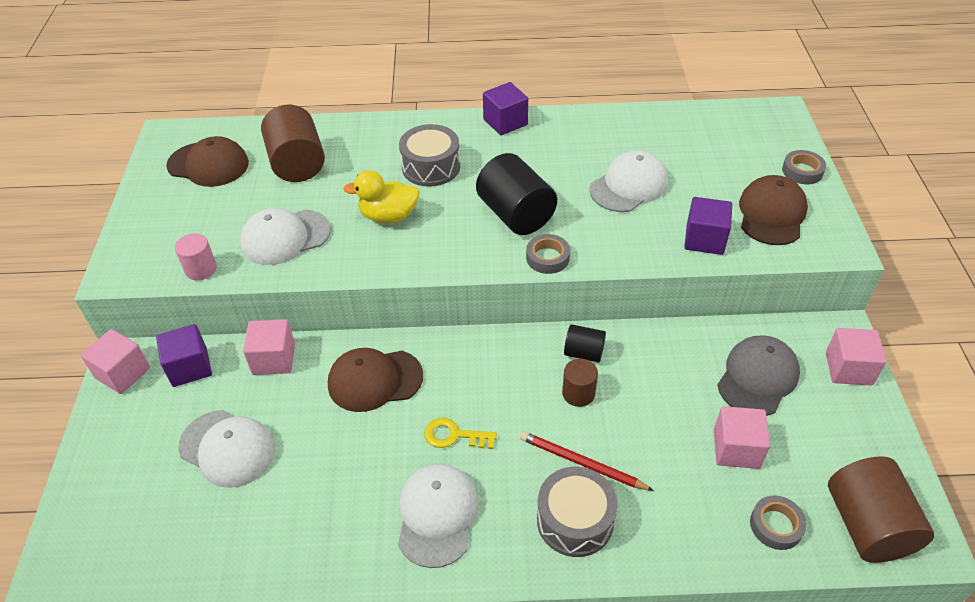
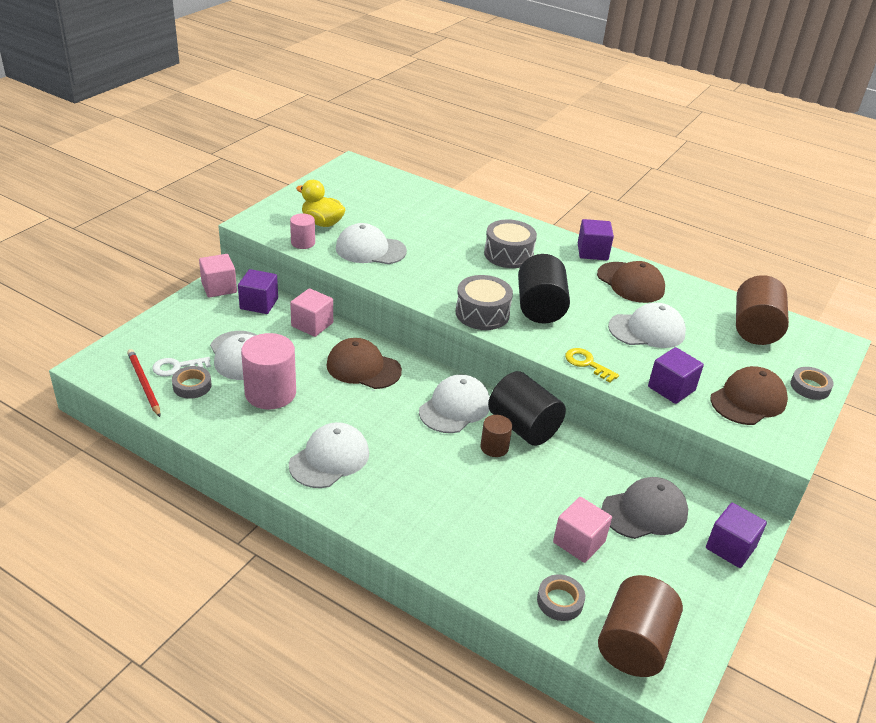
camera: 30 degrees right, 10 degrees down
brown cap [166,136,249,187] -> brown cap moved to [597,261,665,303]
brown cylinder [261,105,325,182] -> brown cylinder moved to [736,275,789,345]
yellow duck [343,170,420,223] -> yellow duck moved to [296,180,346,227]
yellow key [424,418,497,449] -> yellow key moved to [565,348,619,382]
red pencil [520,431,654,491] -> red pencil moved to [127,349,160,417]
grey tape [526,234,570,274] -> grey tape moved to [172,366,212,399]
grey drum [537,467,618,557] -> grey drum moved to [456,275,513,330]
black cylinder [564,324,606,362] -> black cylinder [488,371,566,446], size x1.86
pink cube [826,328,886,386] -> purple cube [706,503,767,568]
none -> white key [152,357,211,376]
none -> pink cylinder [241,333,296,409]
none -> white cap [419,374,490,433]

